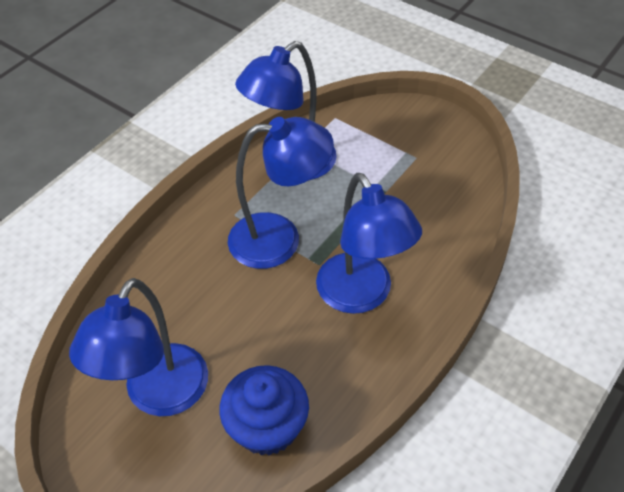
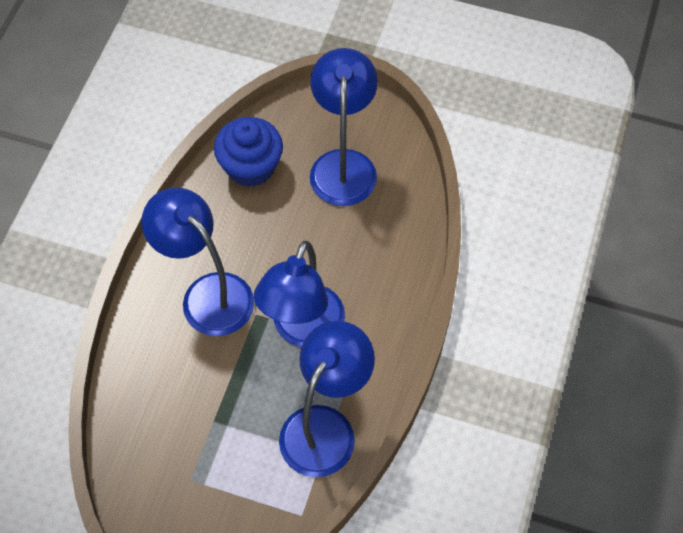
camera: 160 degrees right, 10 degrees up
blue lamp [228,117,334,269] -> blue lamp turned 45 degrees counterclockwise [254,241,345,347]

